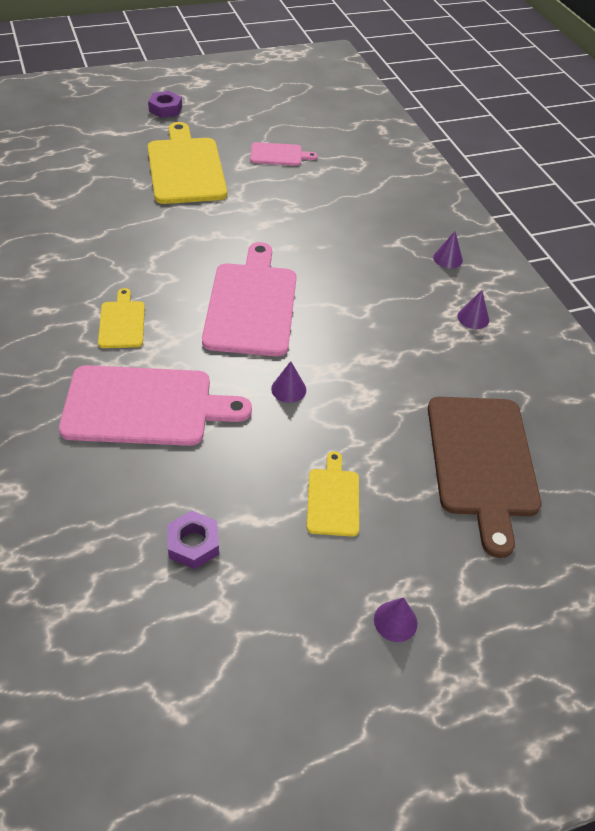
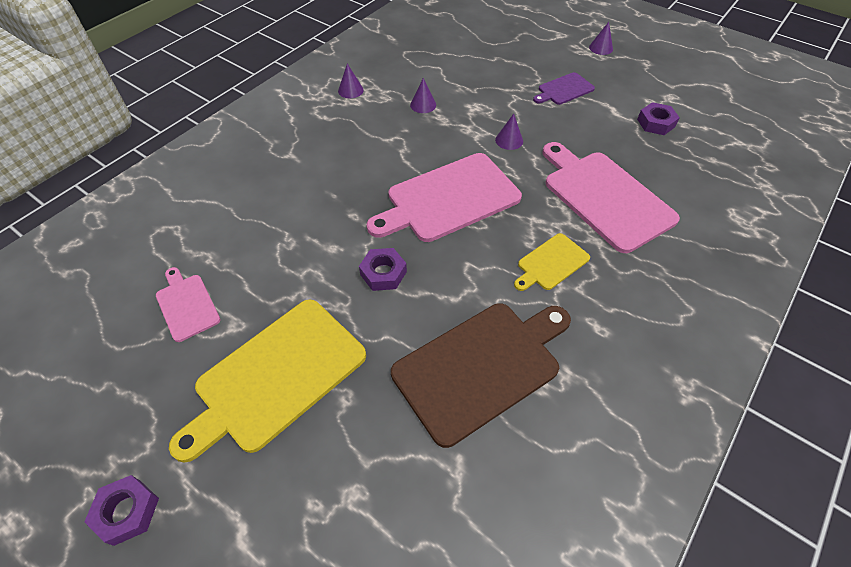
camera: 120 degrees left, 5 degrees up
yellow cutting board [307,451,359,537] -> purple cutting board [533,72,595,105]
brown cutting board [428,397,541,558] -> brown cutting board moved to [391,303,571,448]
purple cone [433,231,463,268] -> purple cone moved to [410,78,436,113]
none -> purple nut [359,248,407,291]

